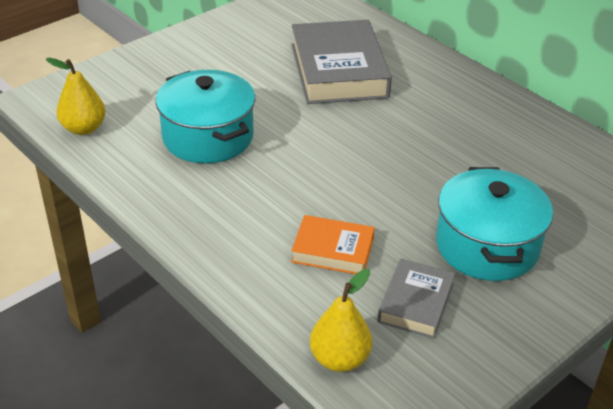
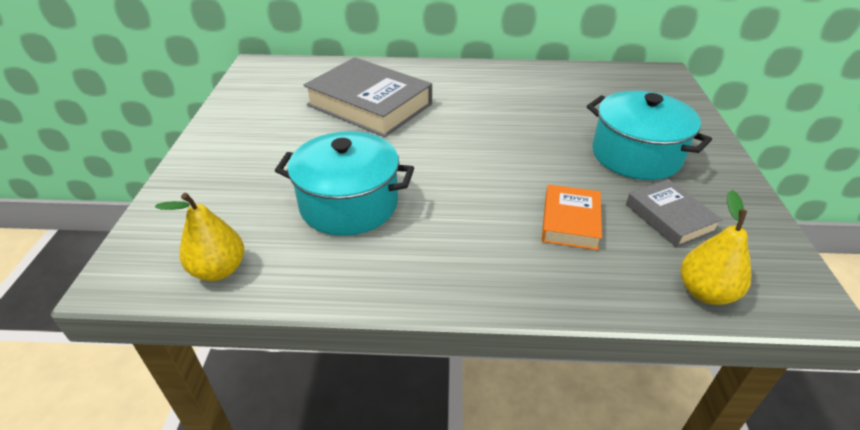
camera: 45 degrees left, 0 degrees up
orange book [291,215,375,274] -> orange book turned 45 degrees counterclockwise [542,185,602,250]

